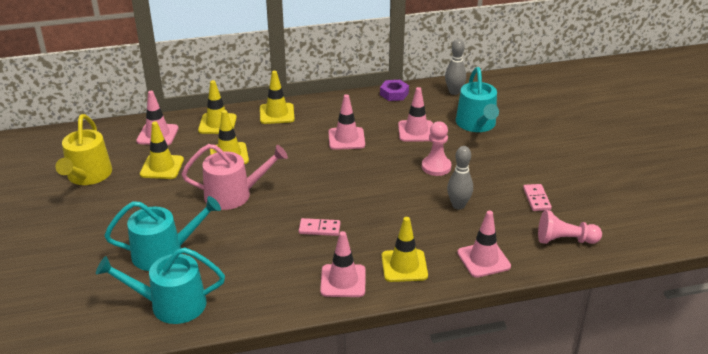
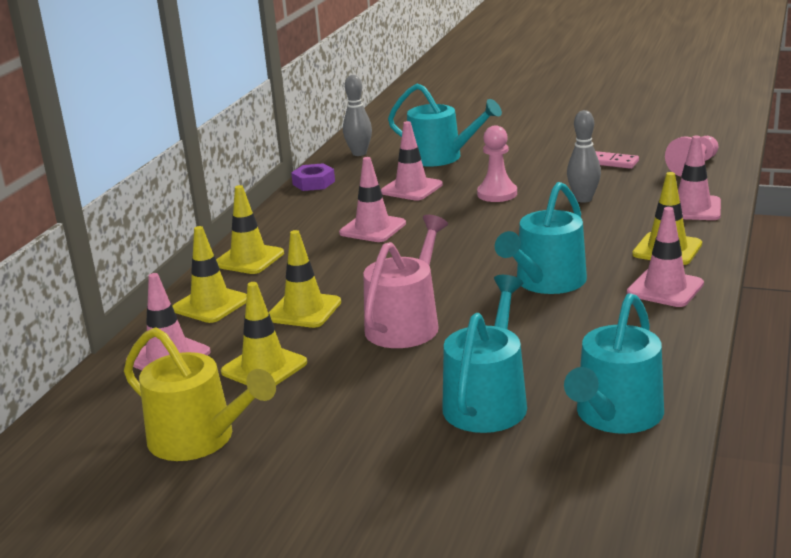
camera: 55 degrees left, 10 degrees down
pink domino [299,218,341,236] -> turquoise watering can [495,182,587,294]

